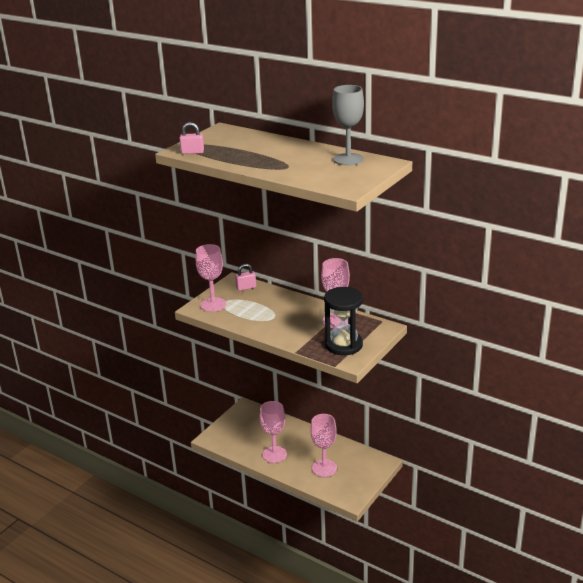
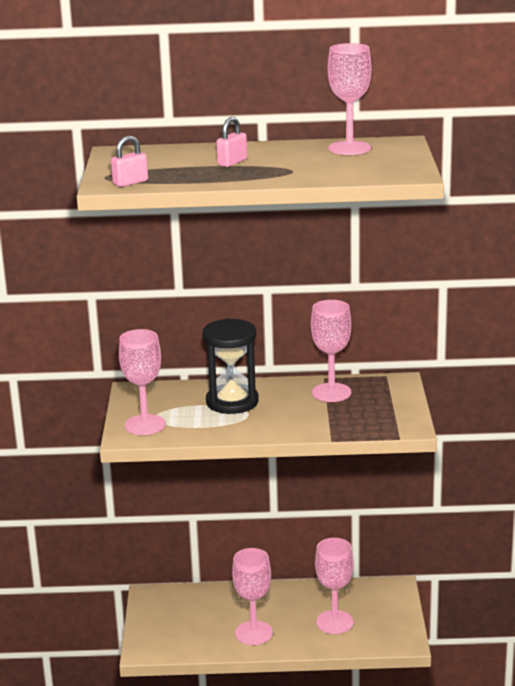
camera: 35 degrees left, 5 degrees down
pink padlock [235,264,256,291] -> pink padlock moved to [217,117,247,167]
black hourglass [324,287,363,355] -> black hourglass moved to [202,319,259,414]
grey goblet [332,85,364,165] -> pink goblet [328,43,372,155]

